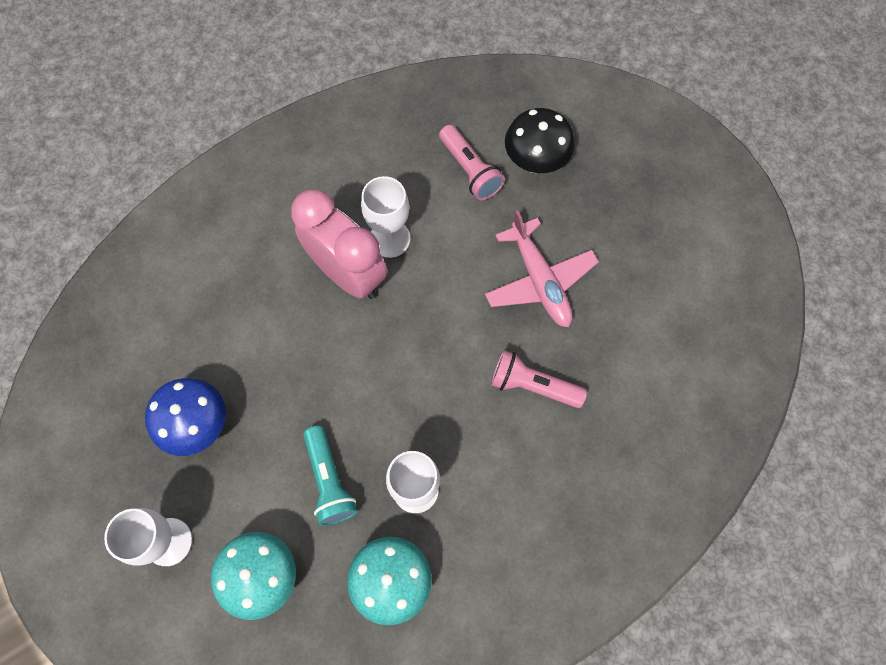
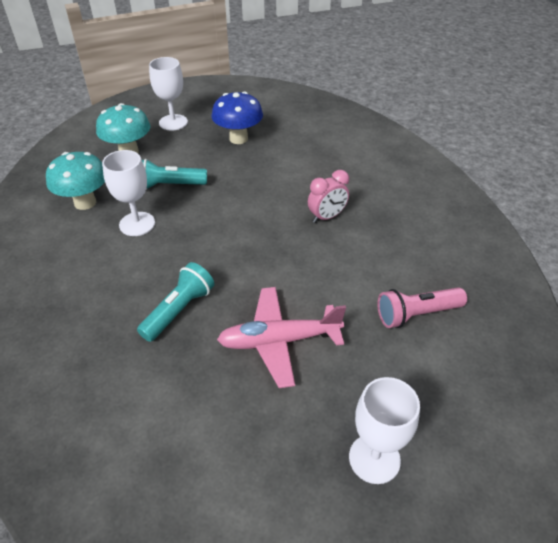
camera: 105 degrees right, 25 degrees down
pink clock [291,189,388,299] -> pink clock [308,170,349,223], size x0.52
white goblet [361,176,411,258] -> white goblet moved to [349,377,420,484]
pink flashlight [491,350,587,408] -> turquoise flashlight [137,262,214,342]
black mushroom [505,108,575,173] -> none

